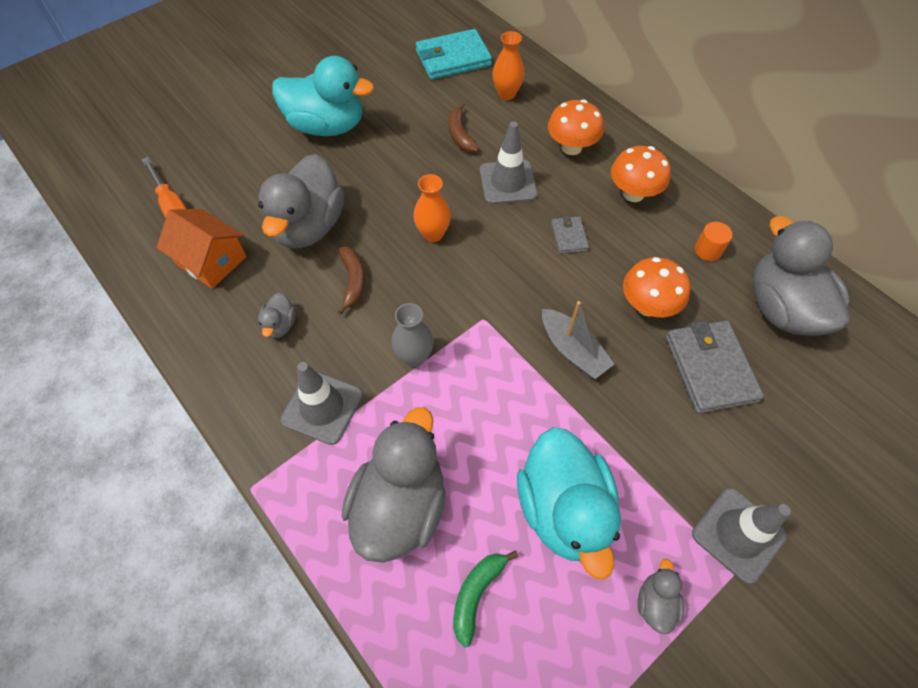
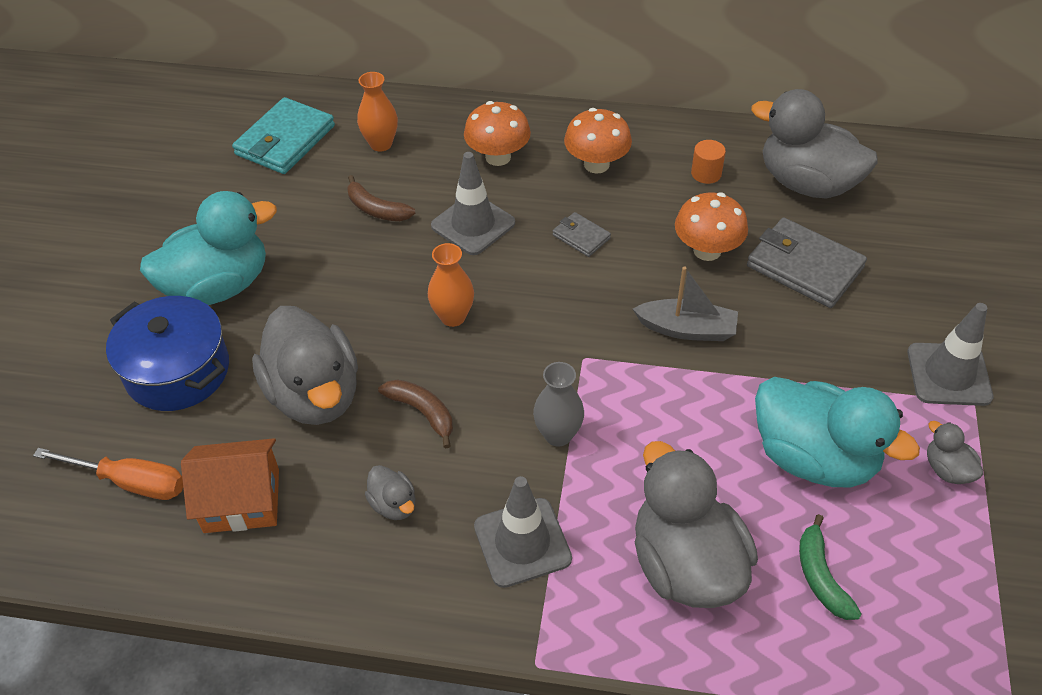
camera: 40 degrees left, 10 degrees down
none -> blue pot [106,296,229,411]

